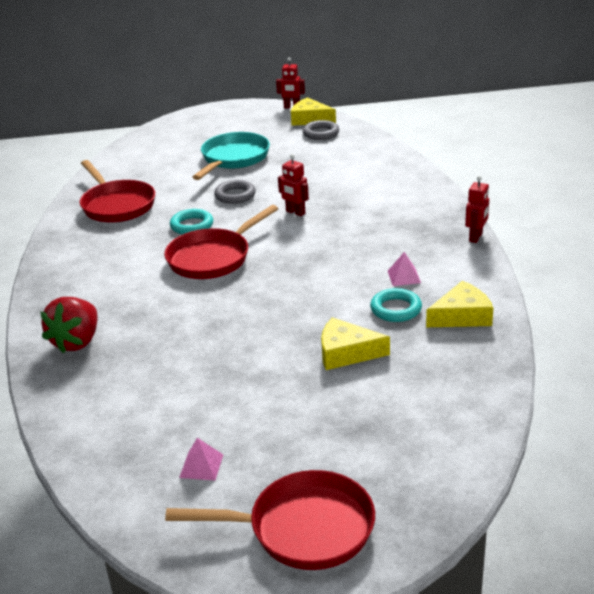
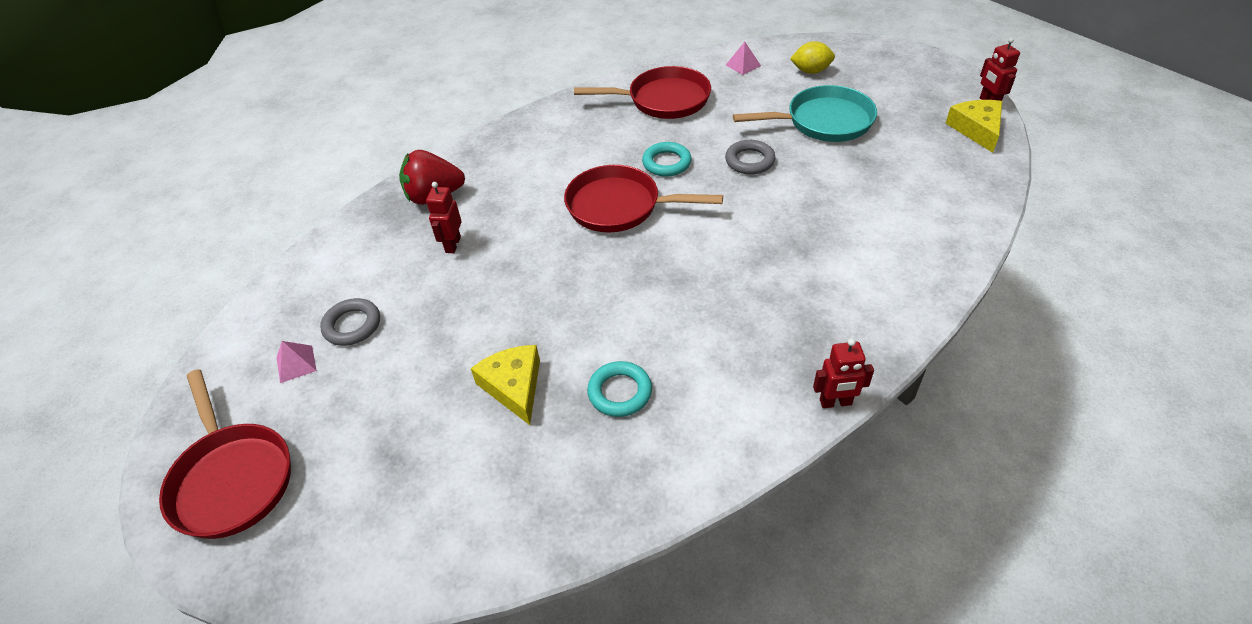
camera: 60 degrees right, 15 degrees up
red pan [79,160,155,223] -> red pan turned 120 degrees counterclockwise [574,66,711,119]
red robot [278,154,309,216] -> red robot moved to [426,182,462,253]
grey ring [303,120,339,140] -> grey ring moved to [320,298,380,346]
pink pyramid [388,252,421,286] -> pink pyramid moved to [726,42,761,75]
yellow cheese [426,281,493,327] -> none
none -> yellow lemon [790,41,835,74]

